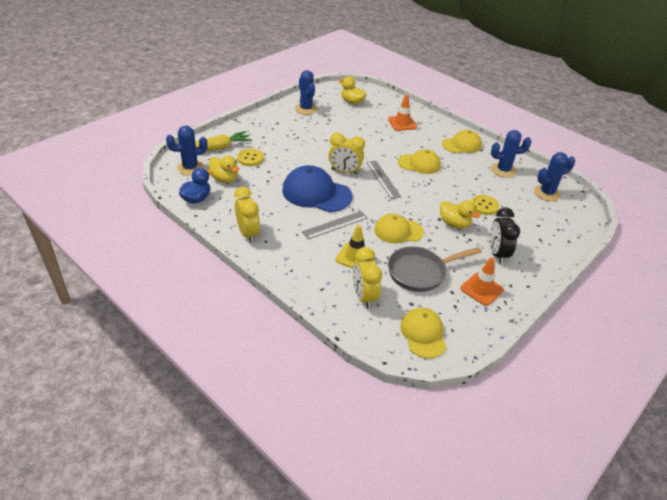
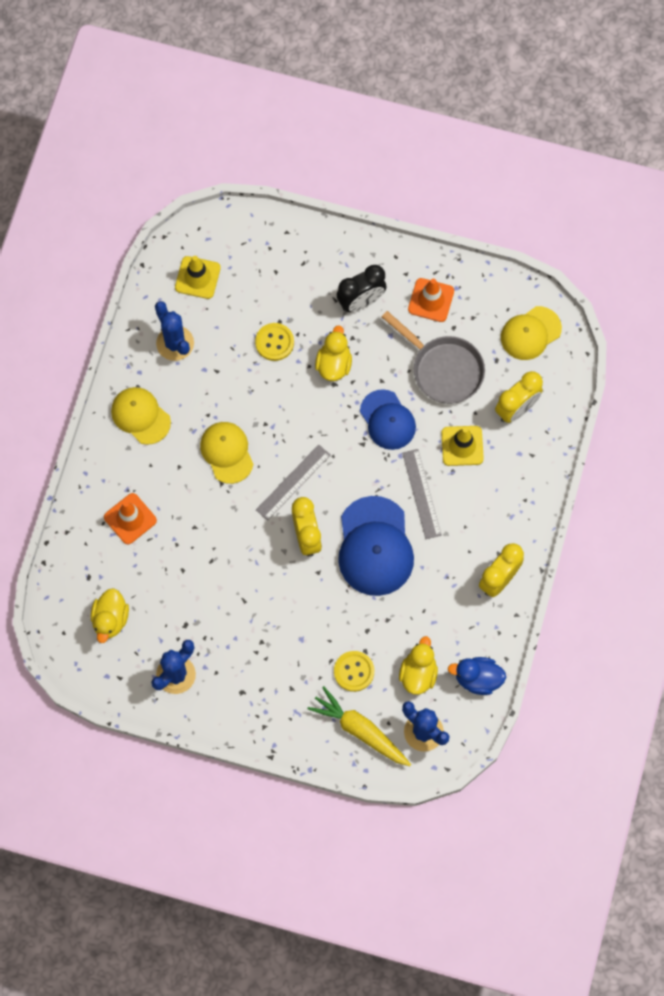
camera: 115 degrees left, 30 degrees up
grey ruler [302,211,368,239] -> grey ruler turned 45 degrees clockwise [402,449,442,539]
yellow cap [374,214,424,243] -> blue cap [360,389,416,450]
blue cactus [534,152,575,201] -> yellow traffic cone [175,256,221,299]

